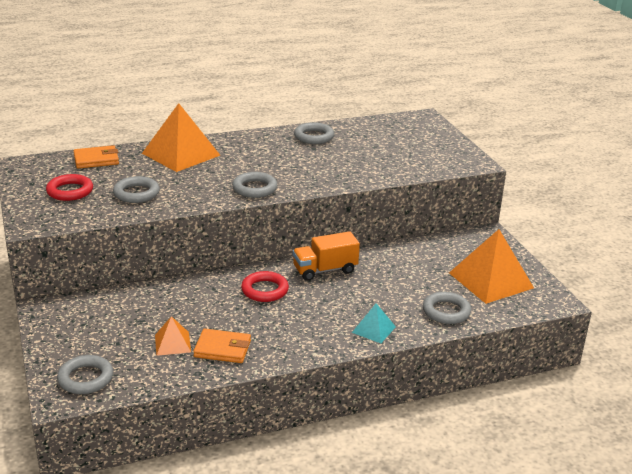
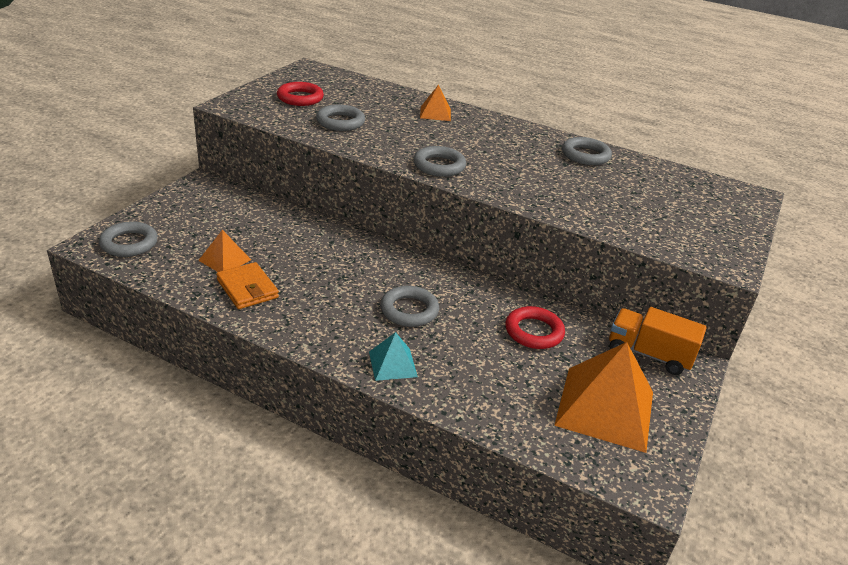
camera: 45 degrees right, 5 degrees up
orange wallet [74,145,119,169] -> none
orange pyramid [142,103,220,172] -> orange pyramid [420,85,451,121], size x0.50
red ring [241,271,289,302] -> red ring moved to [505,306,565,349]
orange truck [293,231,360,281] -> orange truck moved to [609,307,707,375]
grey ring [423,292,471,324] -> grey ring moved to [380,286,439,327]

